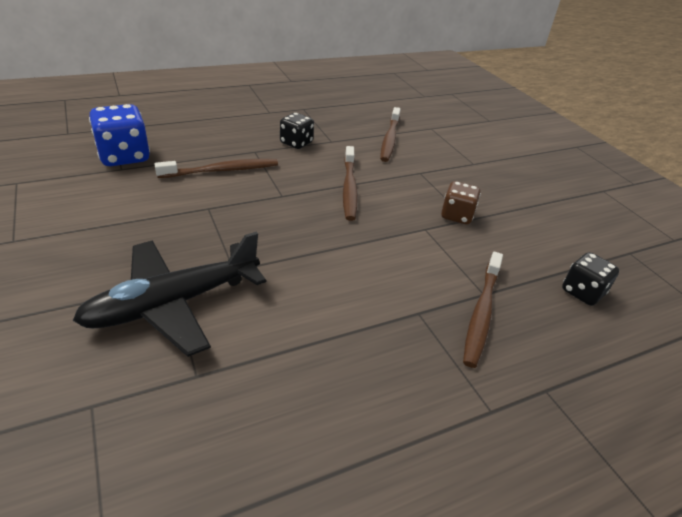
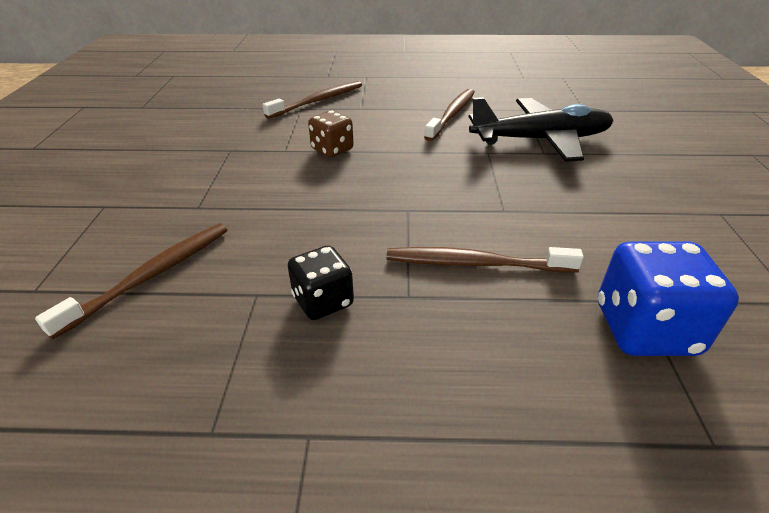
camera: 150 degrees left, 0 degrees up
brown toothbrush [343,146,358,221] -> brown toothbrush moved to [424,89,475,141]
brown dice [441,181,481,224] -> brown dice moved to [308,110,354,157]
black dice [562,252,619,306] -> none

